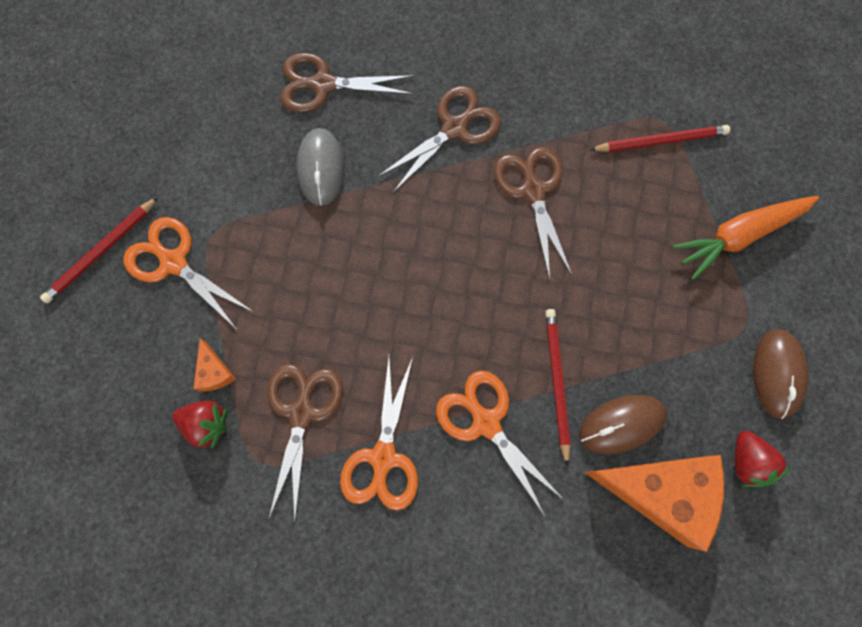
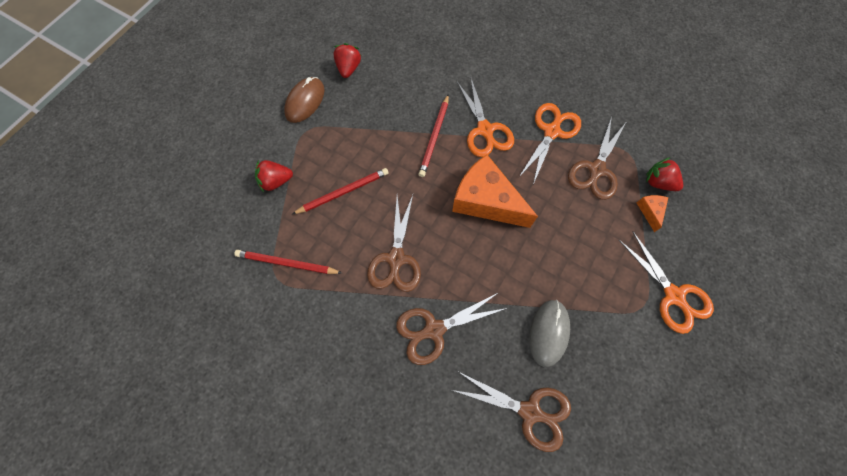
camera: 160 degrees left, 5 degrees down
red pencil [40,197,158,303] -> red pencil moved to [292,168,389,214]
brown mouse [579,395,667,454] -> none
orange cheese [584,455,724,552] -> orange cheese moved to [452,155,538,228]
orange carrot [672,196,819,280] -> red strawberry [255,160,293,192]

